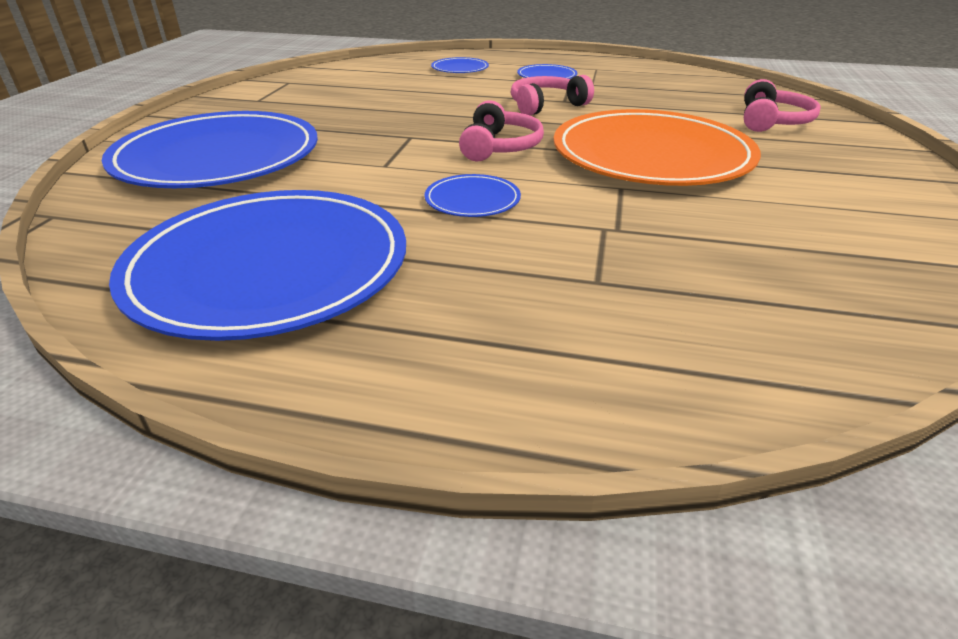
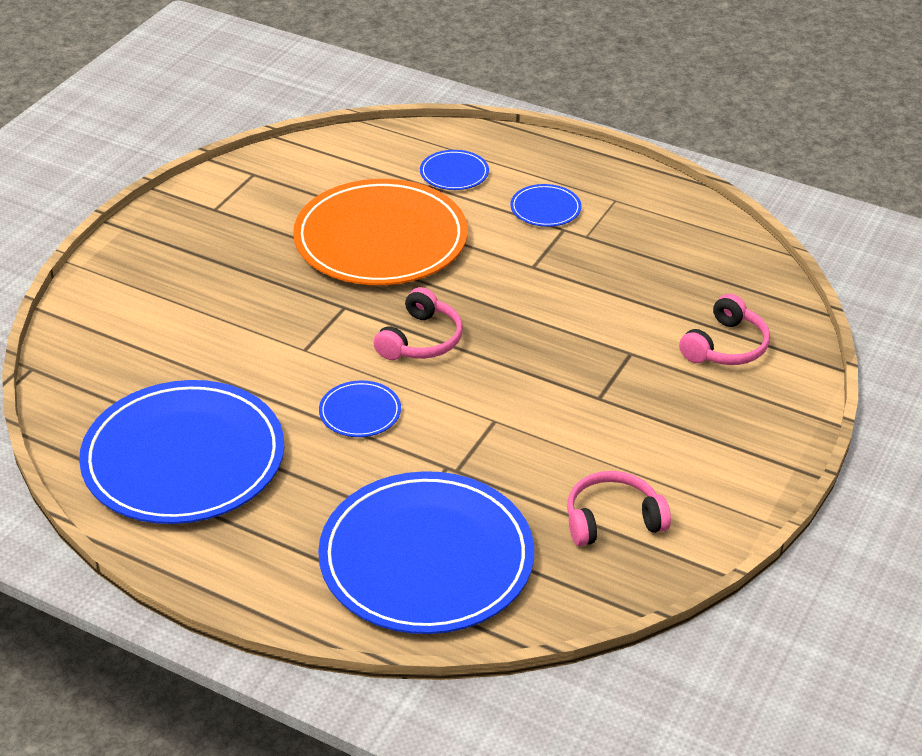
camera: 15 degrees right, 5 degrees up
blue plate [102,111,318,188] -> blue plate moved to [318,471,534,634]
pink headphones [511,75,594,115] -> pink headphones moved to [567,471,671,546]
orange plate [553,109,761,186] -> orange plate moved to [293,179,468,285]

